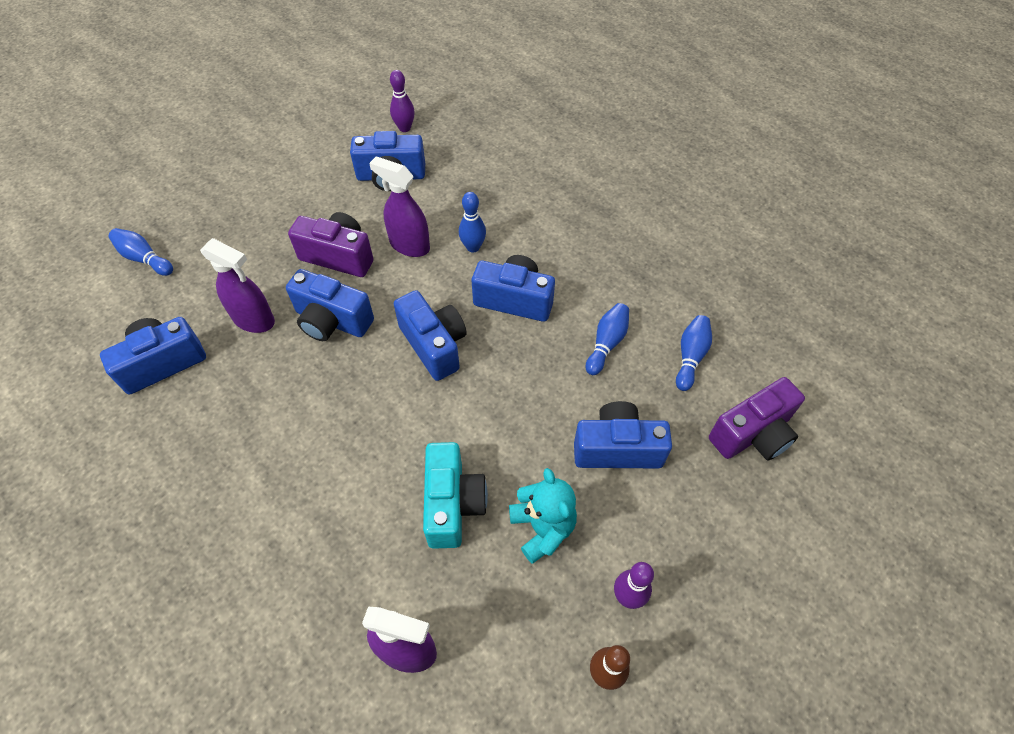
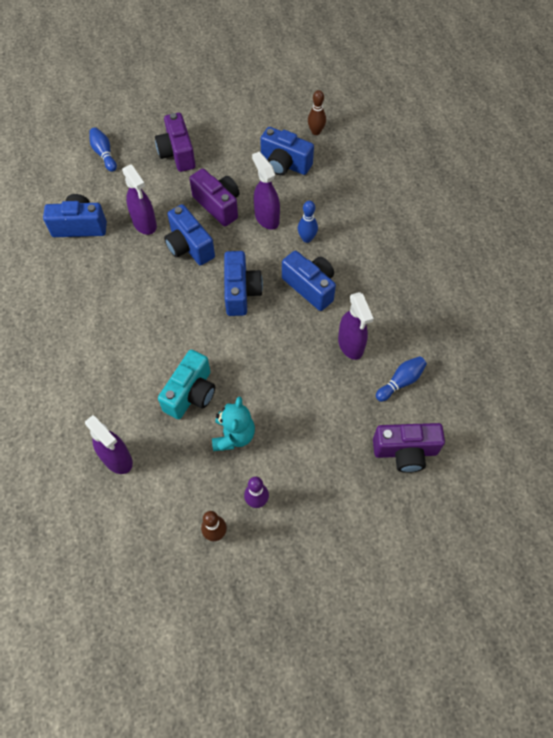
camera: 30 degrees right, 5 degrees up
purple bowling pin [390,70,415,132] -> brown bowling pin [308,90,326,135]
blue camera [574,401,672,468] -> none
blue bowling pin [586,303,629,375] -> purple spray bottle [338,292,374,360]
none -> purple camera [155,113,195,172]

